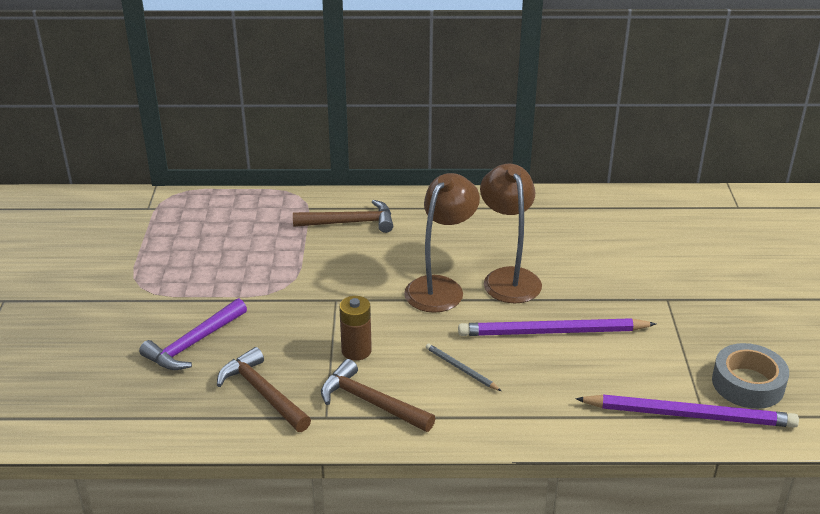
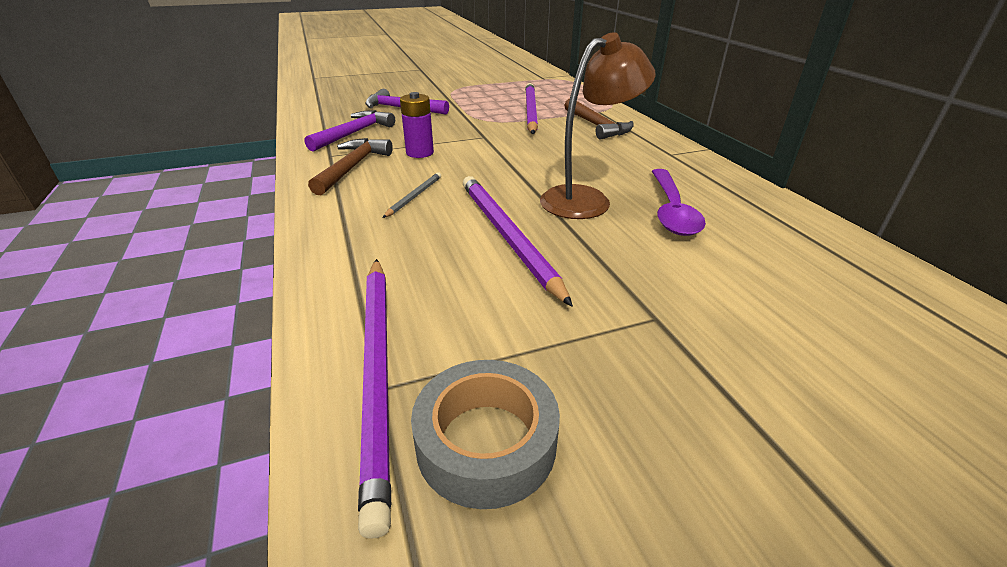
camera: 70 degrees right, 0 degrees up
brown hammer [217,347,311,432] -> purple hammer [305,110,395,152]
brown battery [339,296,372,361] -> purple battery [400,92,434,158]
brown lamp [404,173,480,313] -> none
none -> purple pencil [525,83,538,134]
none -> purple spoon [652,169,706,236]

